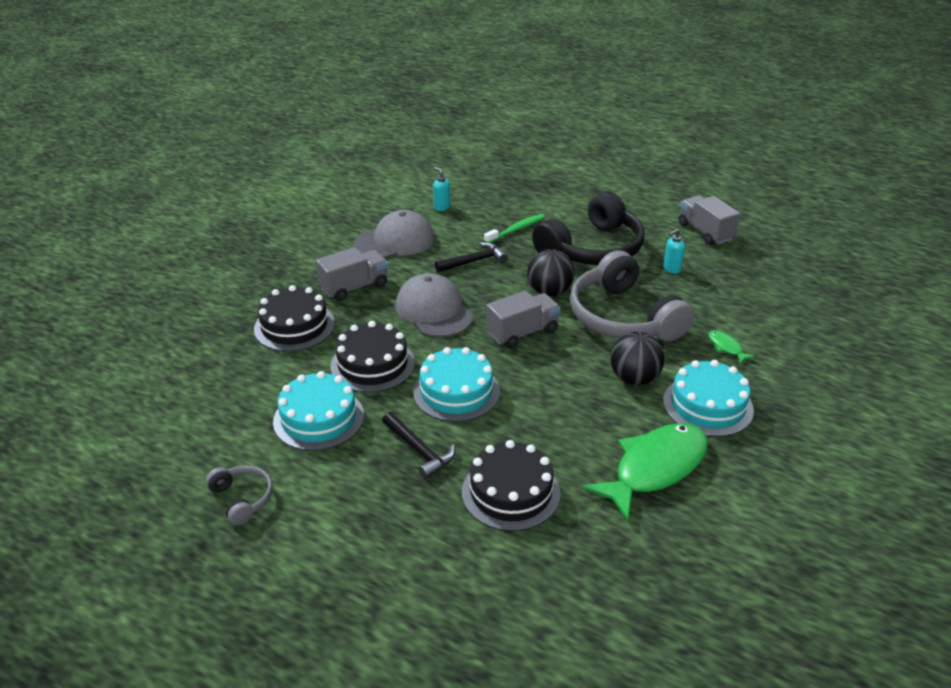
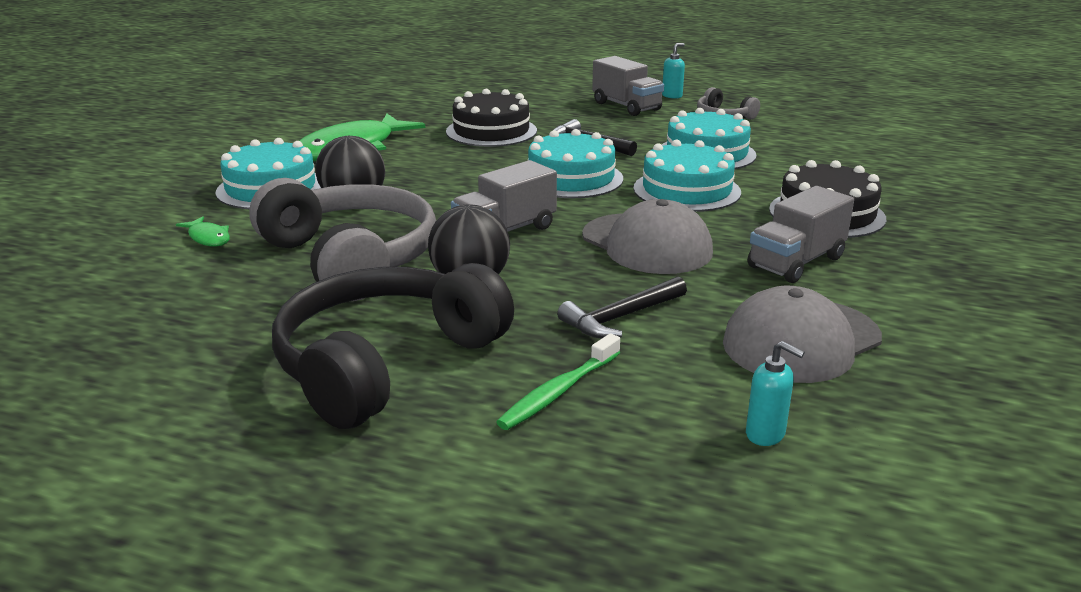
camera: 170 degrees right, 10 degrees down
black cake [330,321,415,393] -> turquoise cake [633,140,741,212]
turquoise soap dispenser [663,229,685,274] -> turquoise soap dispenser moved to [662,43,685,99]
grey truck [679,196,740,245] -> grey truck moved to [592,56,664,116]

